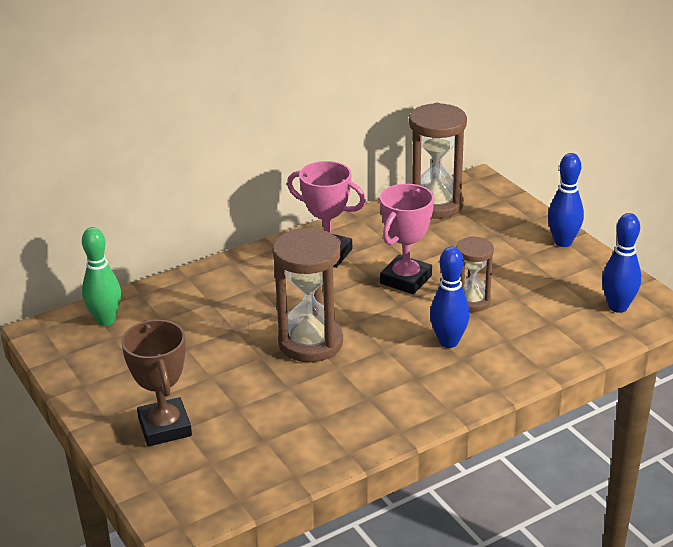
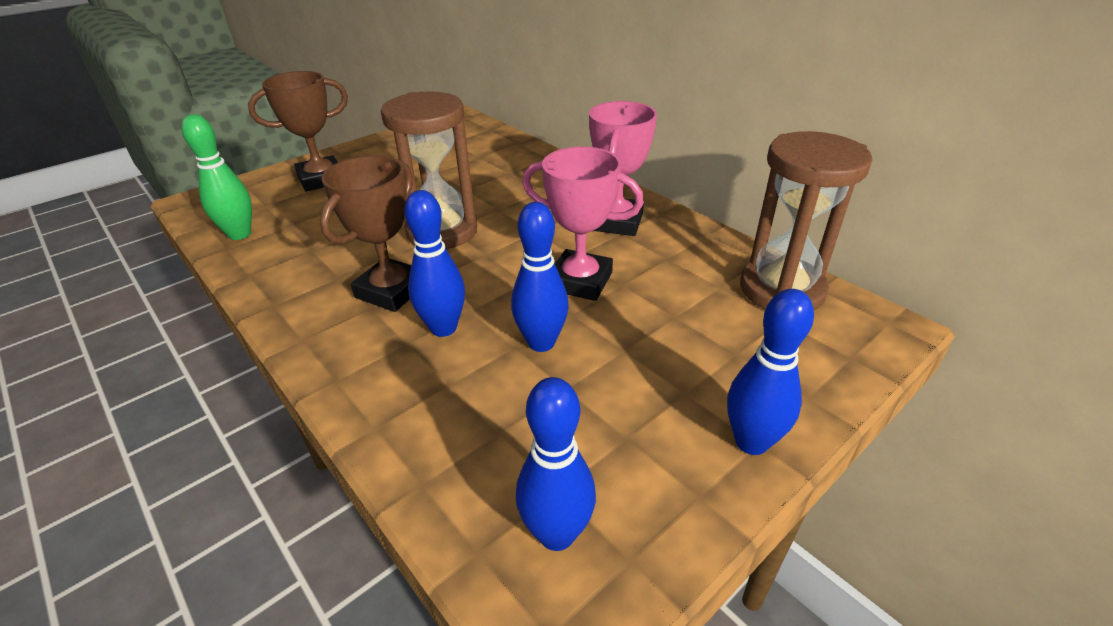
camera: 80 degrees right, 5 degrees up
green bowling pin [82,227,121,326] -> green bowling pin moved to [181,114,252,240]
brown hourglass [456,236,494,312] -> blue bowling pin [511,202,569,352]
none -> brown trophy [320,155,413,312]

